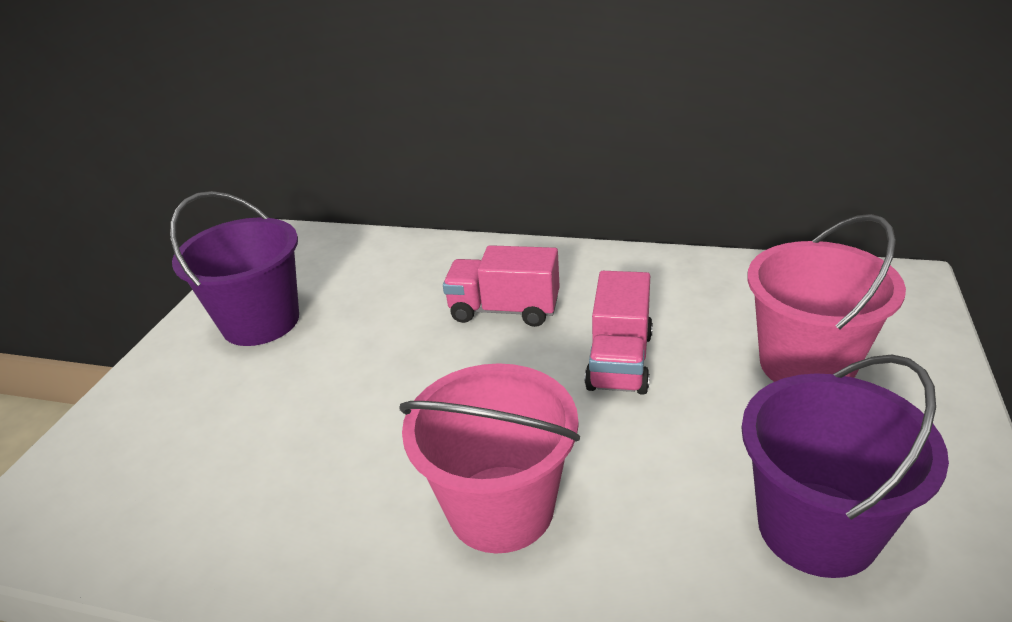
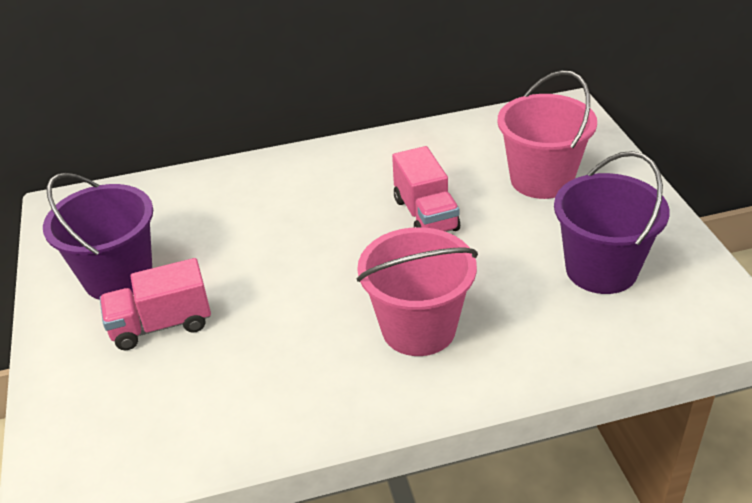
camera: 30 degrees left, 5 degrees up
pink truck [443,245,560,327] -> pink truck moved to [100,258,211,350]

